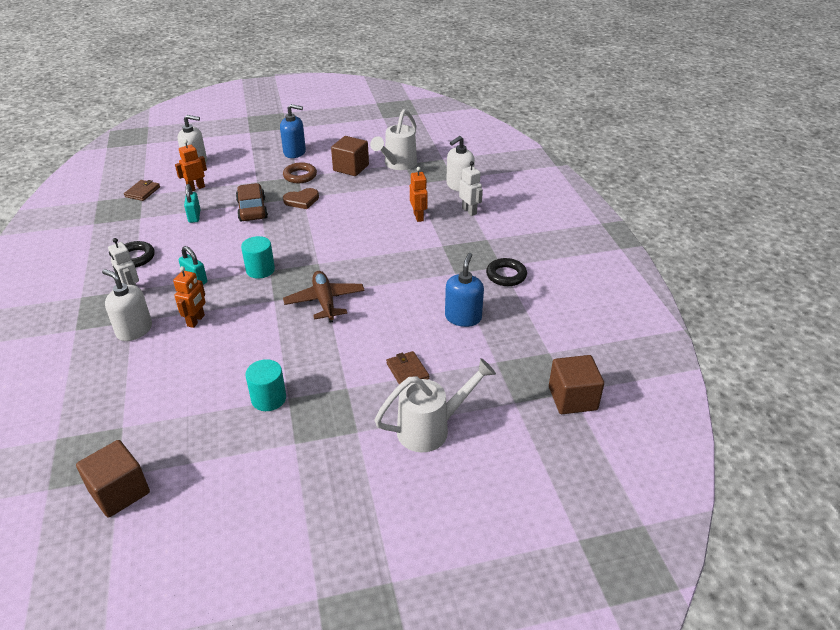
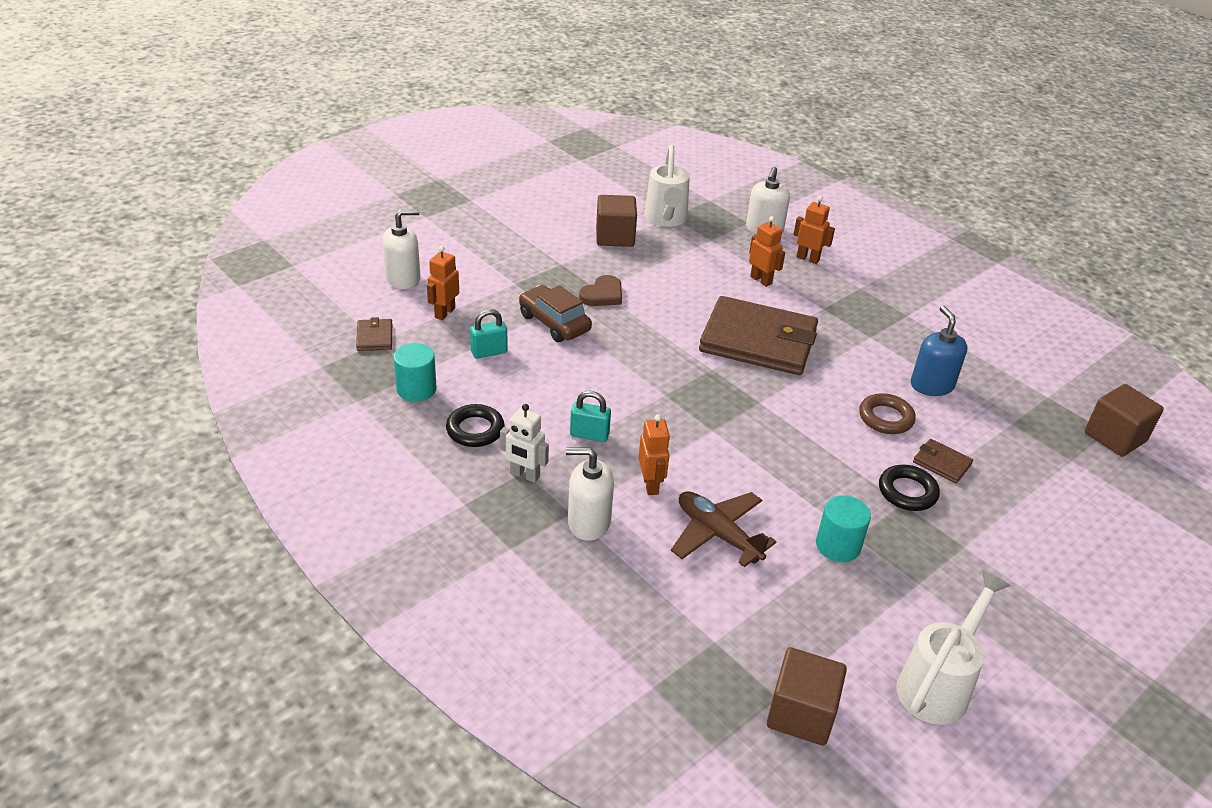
camera: 30 degrees left, 0 degrees up
turquoise padlock [184,184,200,223] -> turquoise padlock turned 75 degrees counterclockwise [470,309,508,359]
turquoise cylinder [241,236,275,279] -> turquoise cylinder moved to [393,343,437,402]
blue soap dispenser [280,104,306,158] -> none
brown ring [283,162,317,183] -> brown ring moved to [859,393,916,434]
brown plane [283,271,365,323] -> brown plane moved to [671,491,777,567]
white watering can [374,358,496,452] -> white watering can moved to [896,570,1011,725]
white robot [459,161,483,216] -> orange robot [793,196,835,264]
black ring [486,258,527,286] -> black ring moved to [879,465,940,511]
none -> brown wallet [699,296,818,375]

